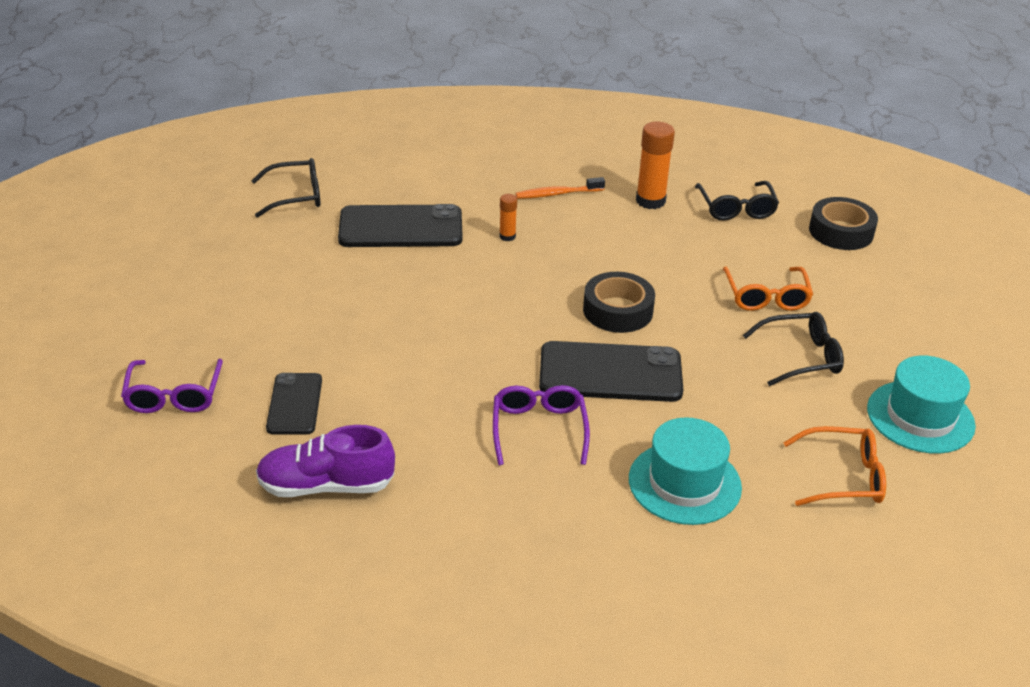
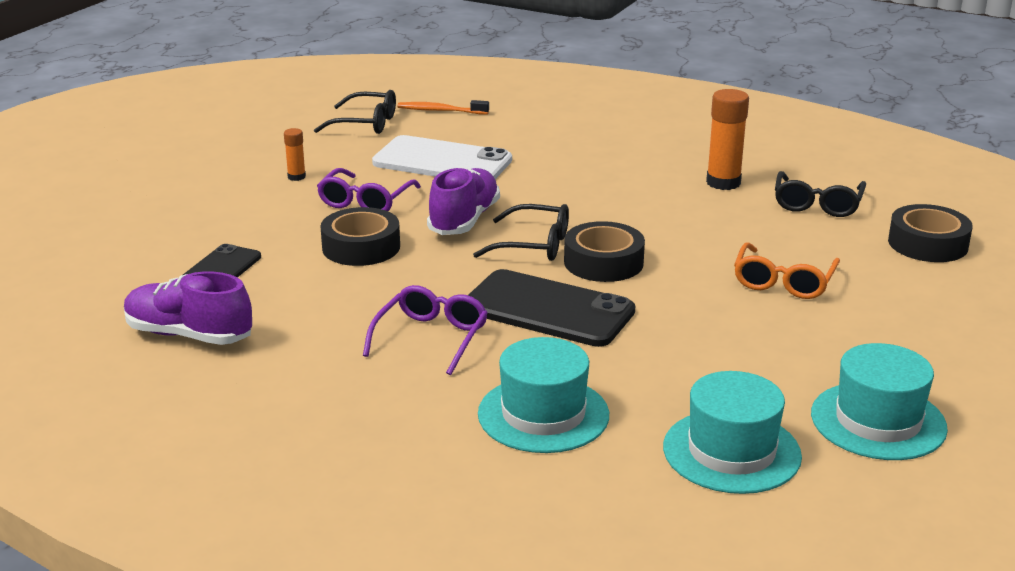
camera: 25 degrees right, 10 degrees down
purple glasses [121,359,223,413] -> purple glasses moved to [317,168,421,211]
black phone [338,204,463,247] -> white phone [372,135,512,179]
orange glue stick [499,194,517,241] -> orange glue stick moved to [284,128,306,181]
orange toothbrush [515,177,605,199] -> orange toothbrush moved to [398,100,489,115]
black glasses [743,312,844,386] -> black glasses moved to [473,204,569,261]
orange glasses [783,426,886,506] -> turquoise hat [663,371,802,494]
none -> black tape [320,207,400,266]
none -> purple shoe [427,167,500,235]

